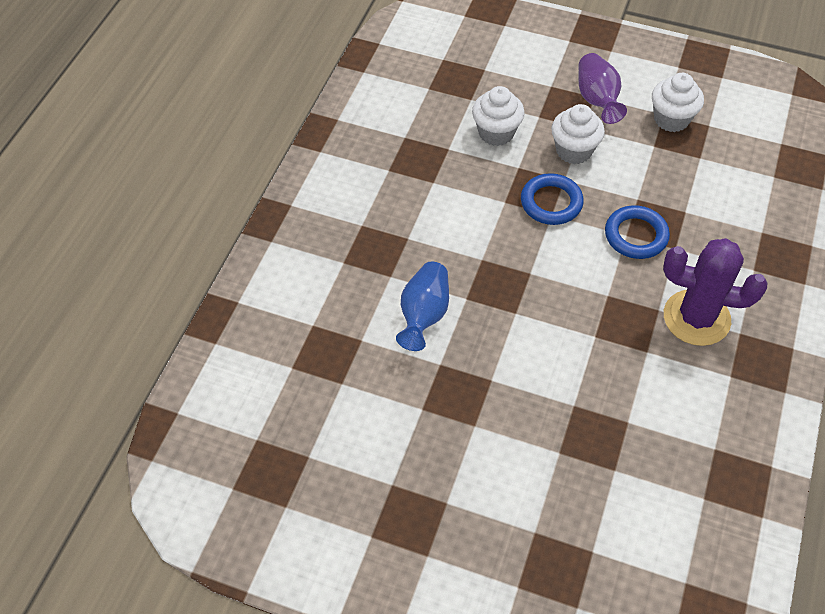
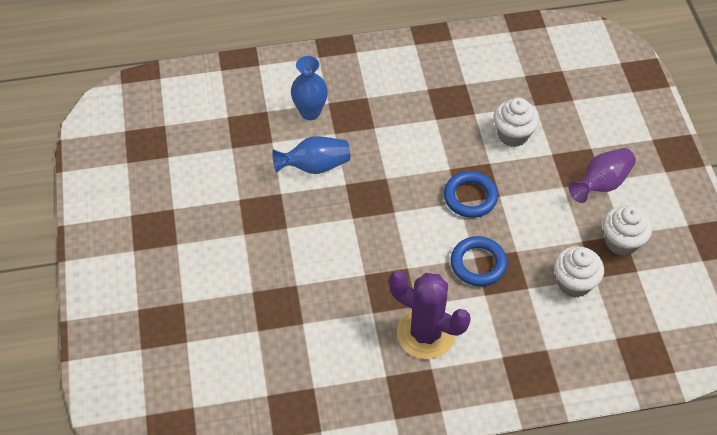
camera: 60 degrees right, 0 degrees up
white cupcake [551,104,605,164] -> white cupcake moved to [554,246,604,298]
purple cactus [663,238,767,346] -> purple cactus turned 45 degrees counterclockwise [389,271,471,359]
none -> blue vase [291,56,328,120]

